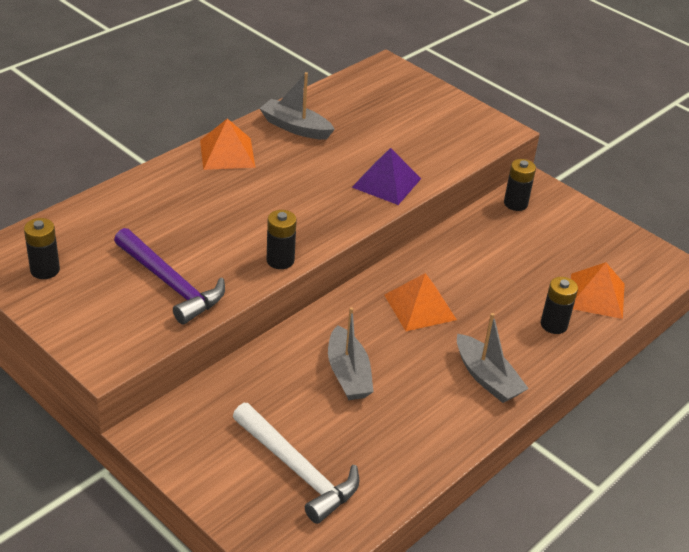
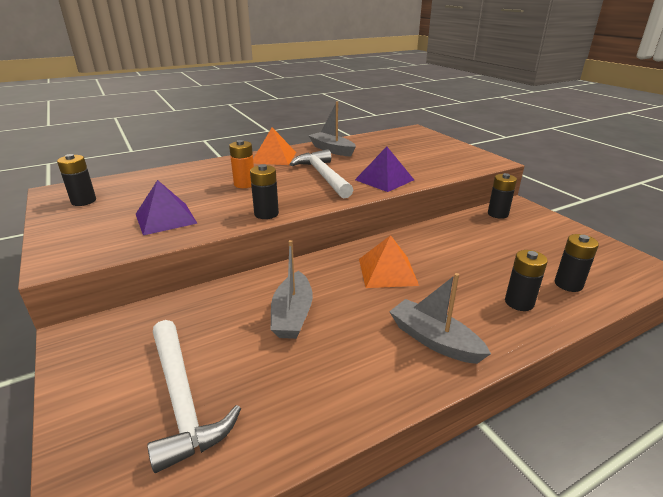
camera: 20 degrees right, 10 degrees down
purple hammer [114,228,225,324] -> purple pyramid [136,180,198,235]
grey boat [457,313,529,403] -> grey boat turned 150 degrees clockwise [389,273,491,364]
orange pyramid [571,262,625,319] -> black battery [555,234,599,292]
none -> orange battery [229,140,254,188]
none -> white hammer [290,149,353,198]

